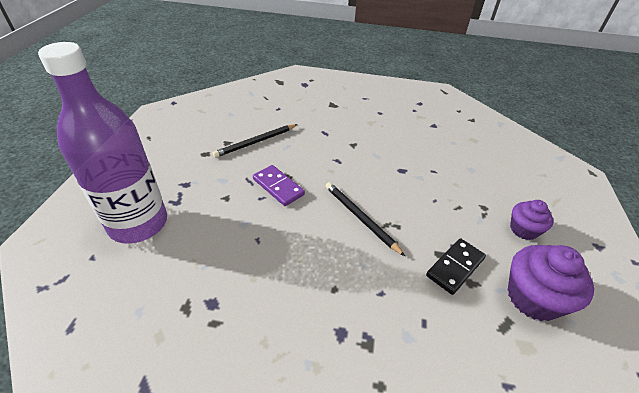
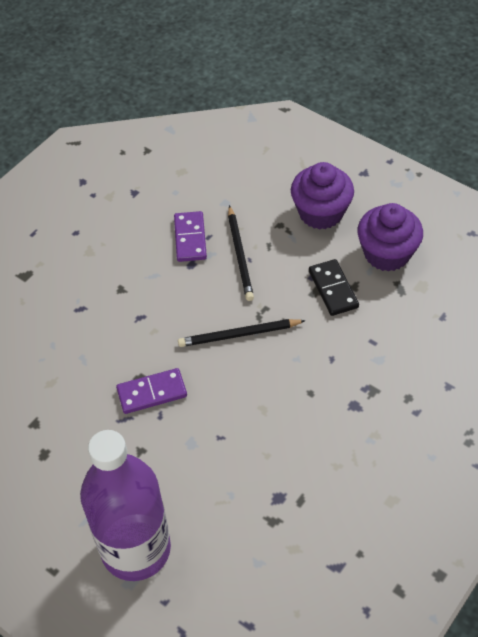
camera: 60 degrees left, 10 degrees up
black pencil [213,124,298,158] -> black pencil moved to [228,205,254,301]
purple cupcake [510,200,554,240] -> purple cupcake [291,162,354,230], size x1.63
none -> purple domino [174,211,207,262]

